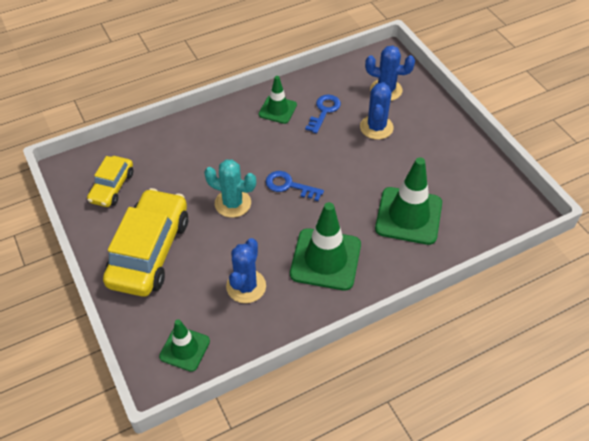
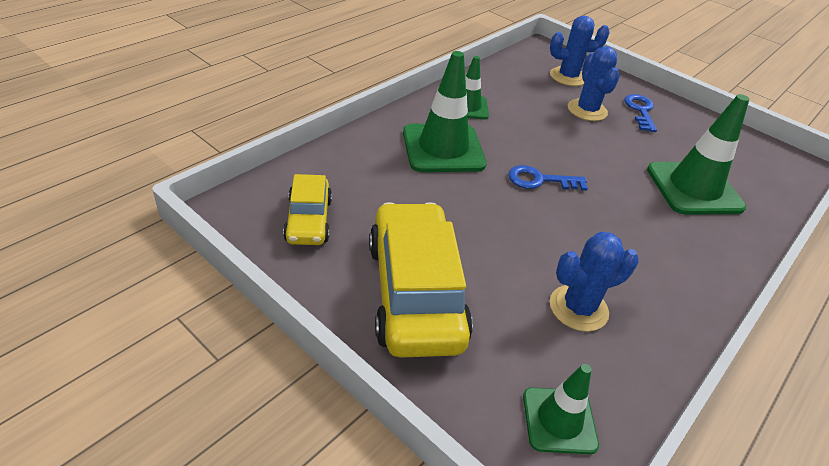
camera: 25 degrees left, 10 degrees down
turquoise cactus [204,159,256,218] -> none
blue cactus [226,238,266,303] -> blue cactus turned 75 degrees clockwise [550,232,639,332]
green traffic cone [290,202,361,290] -> green traffic cone moved to [403,51,487,172]
blue key [305,95,341,134] -> blue key moved to [624,94,657,132]

